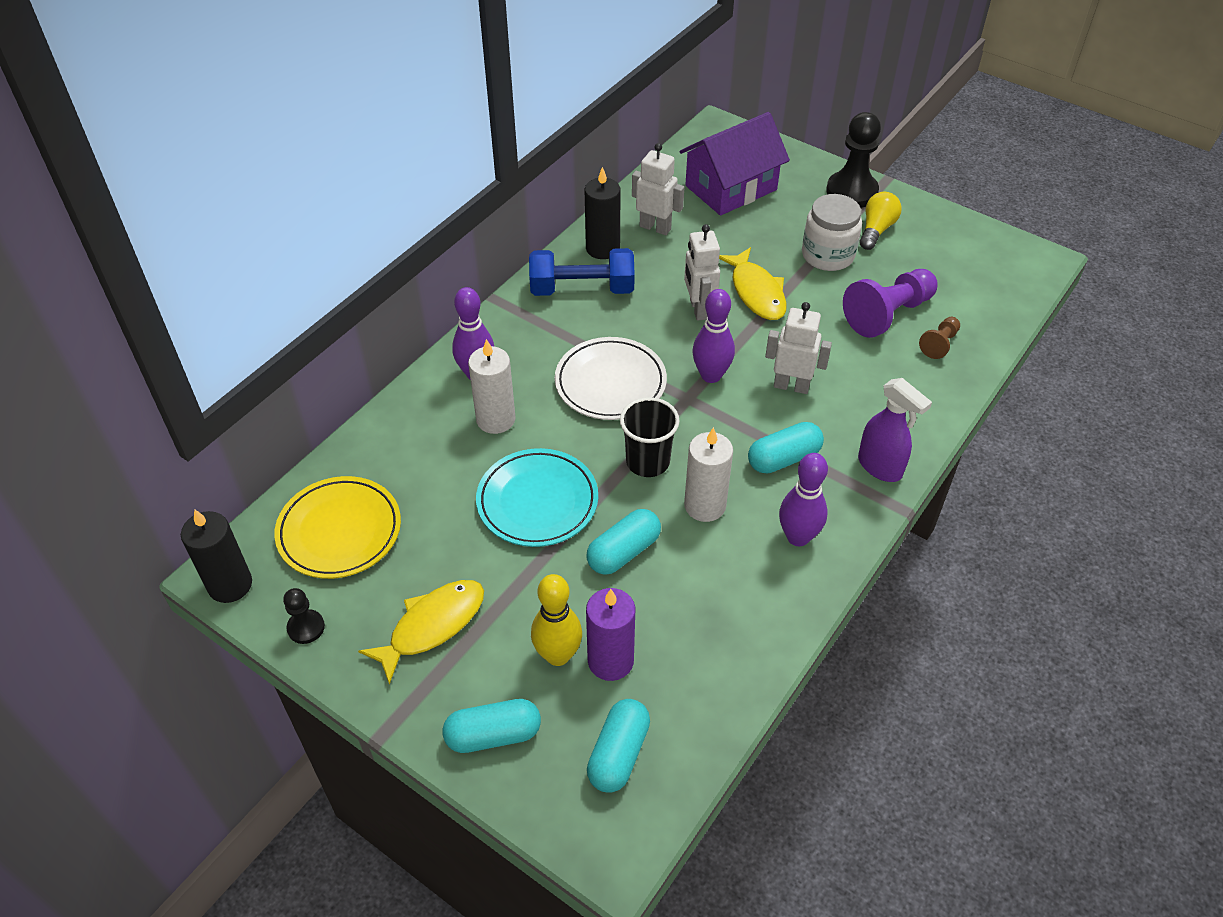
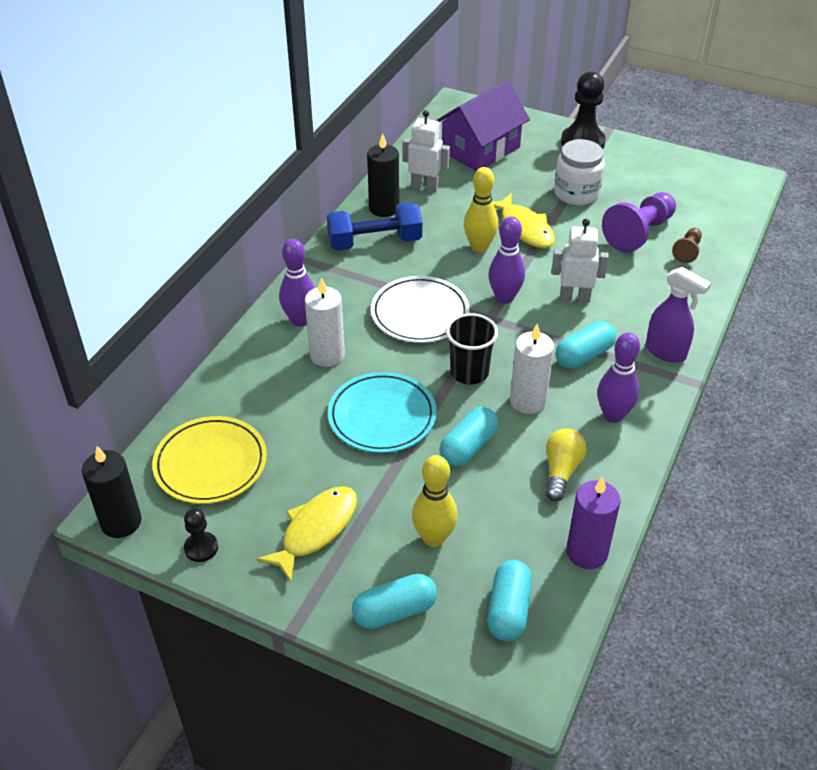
camera: 10 degrees left, 5 degrees down
purple candle [586,588,635,681] -> purple candle moved to [566,477,620,569]
white robot [684,224,720,321] -> yellow bowling pin [464,167,499,252]
yellow light bulb [860,192,901,250] -> yellow light bulb moved to [546,428,587,502]

